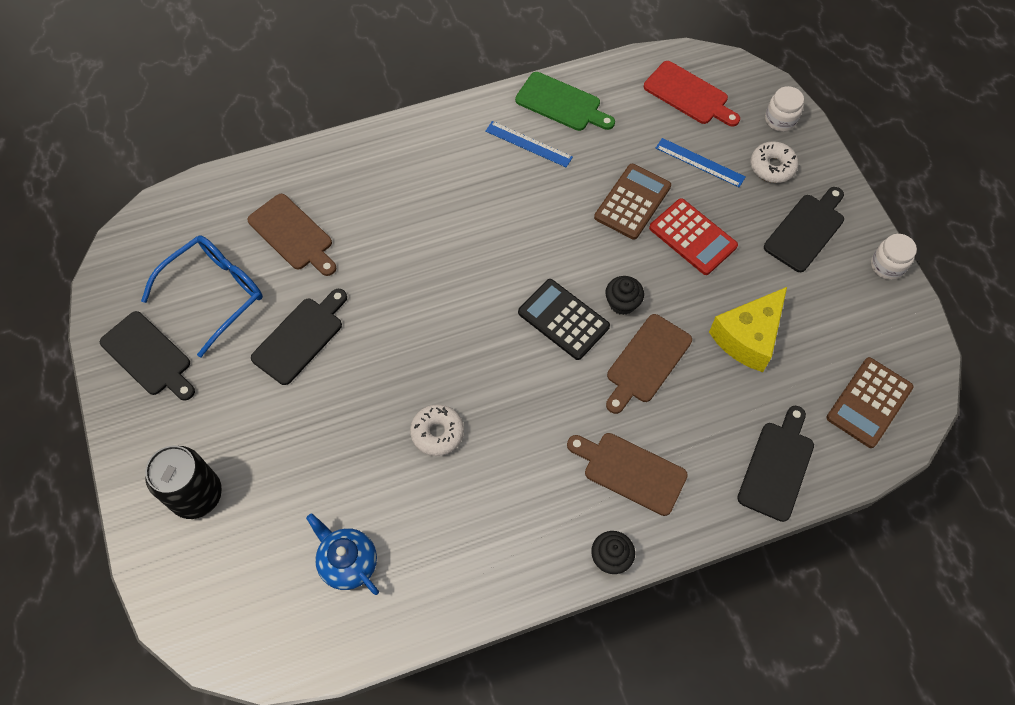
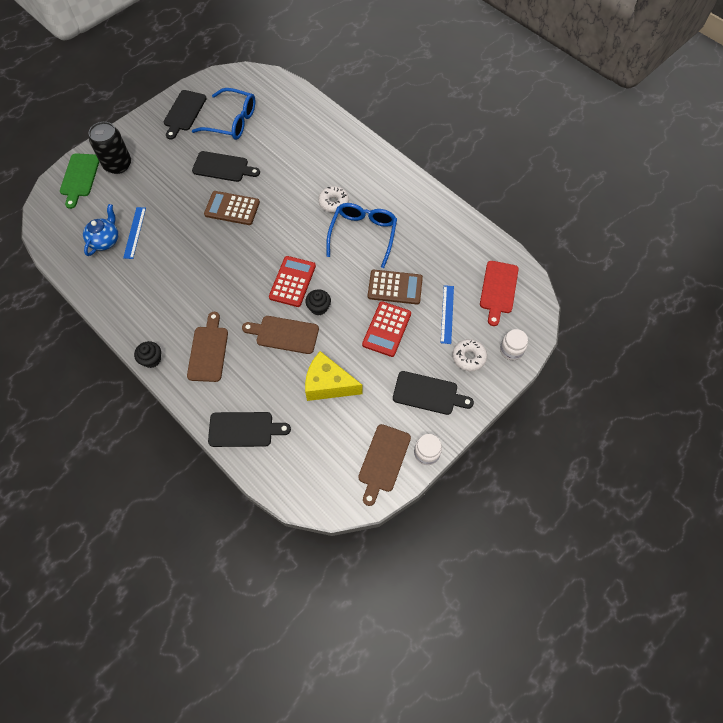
camera: 65 degrees right, 0 degrees up
brown cutting board [248,194,336,276] -> brown cutting board moved to [358,424,411,506]
white donut [410,404,464,456] -> white donut moved to [318,186,349,213]
blue ruler [485,121,573,167] -> blue ruler moved to [123,207,146,259]
green cutting board [515,72,615,131] -> green cutting board moved to [60,153,99,209]
black calculator [518,279,610,360] -> red calculator [269,256,316,307]
brown calculator [826,357,914,448] -> brown calculator moved to [204,191,260,225]
none -> blue glasses [326,203,397,268]

